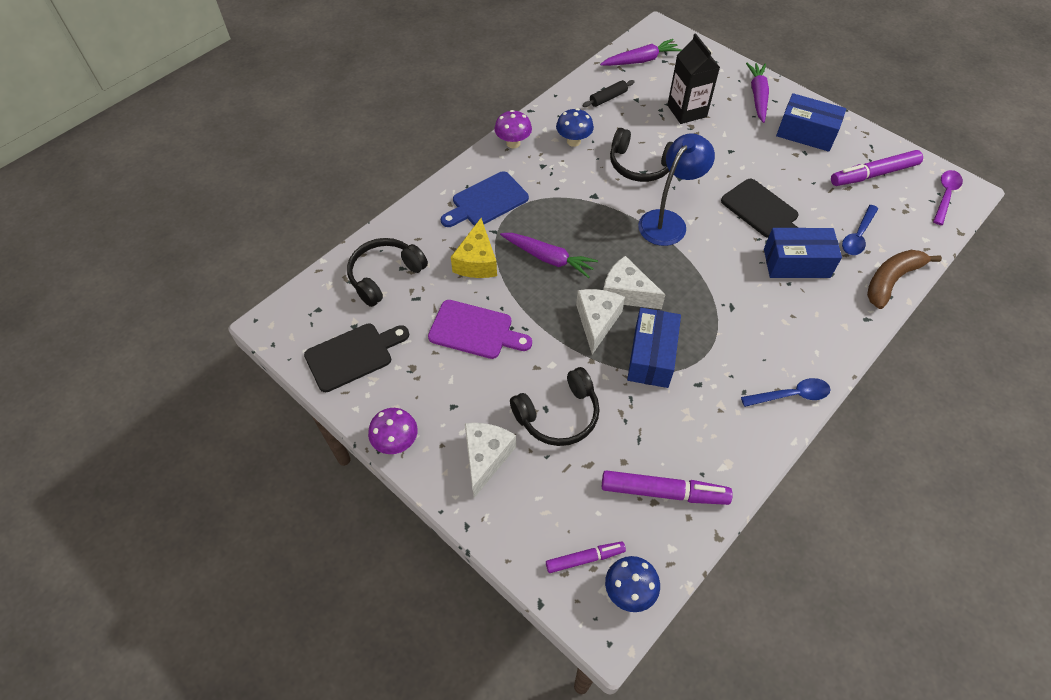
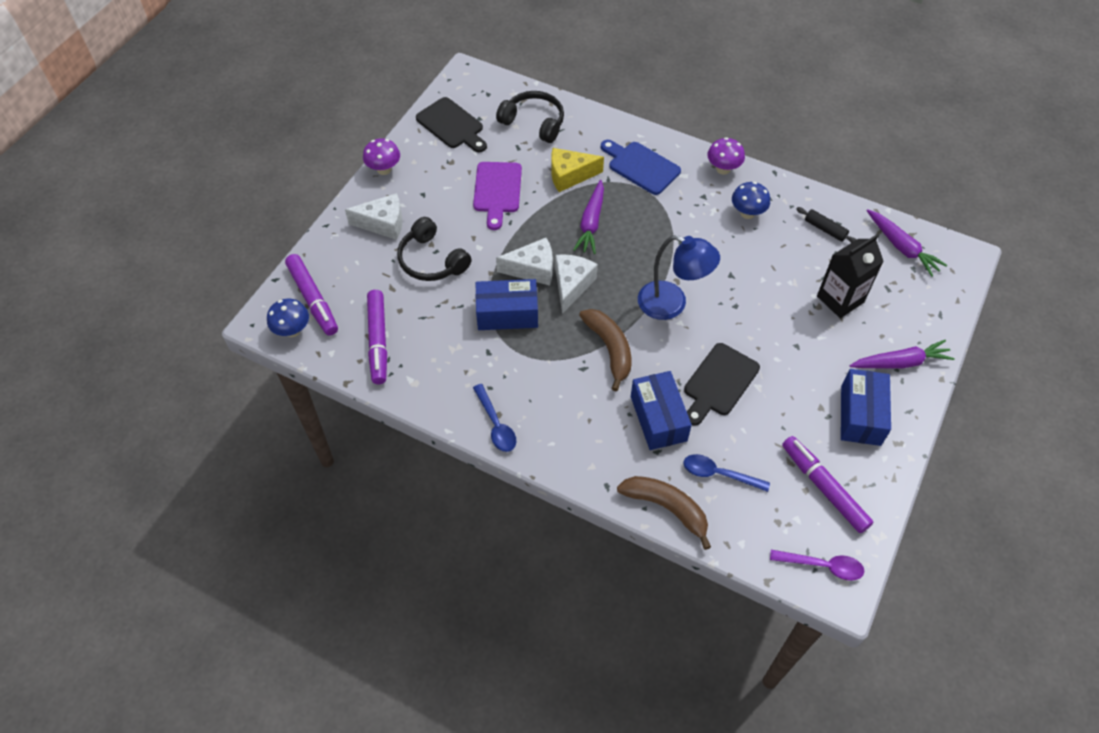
camera: 75 degrees right, 0 degrees up
purple marker [546,541,626,573] -> purple marker [285,254,338,336], size x1.65
black headphones [610,128,673,182] -> none
none -> brown banana [579,309,631,391]

